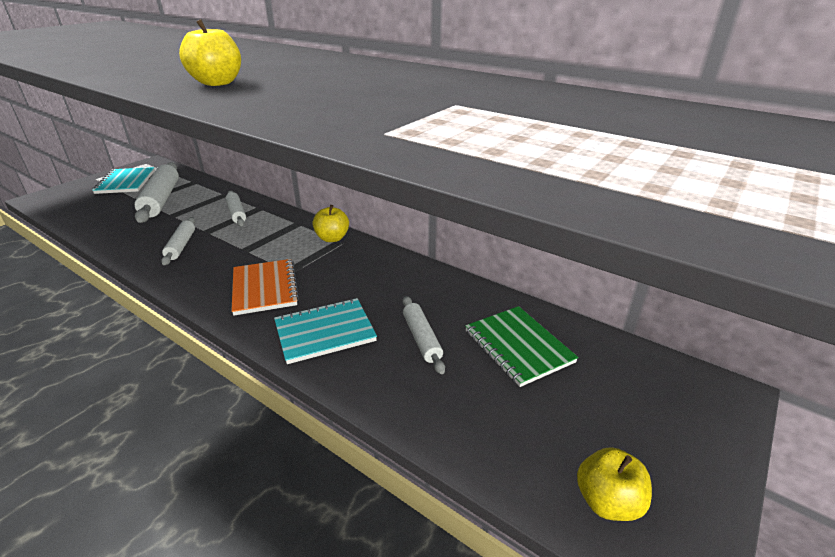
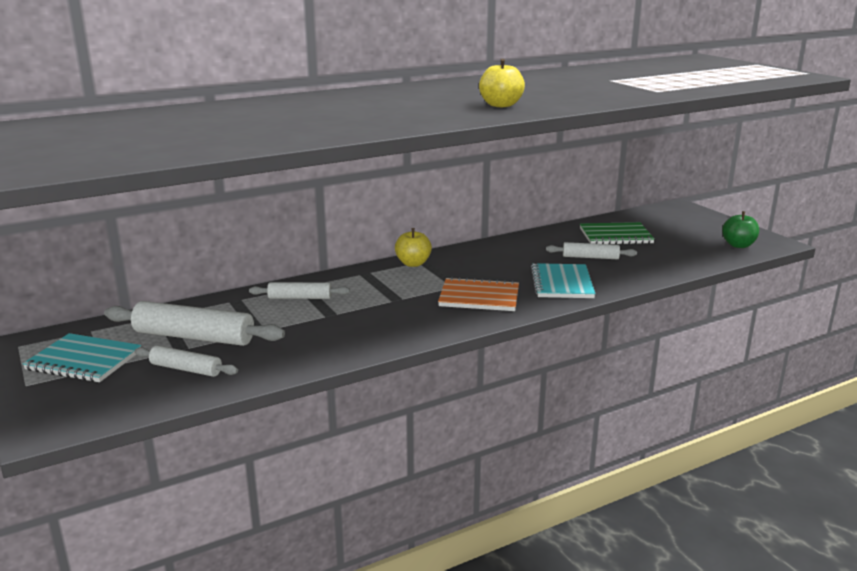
camera: 65 degrees left, 10 degrees down
white rolling pin [161,217,195,265] -> white rolling pin moved to [134,345,238,377]
yellow apple [577,447,652,521] -> green apple [722,211,759,248]

